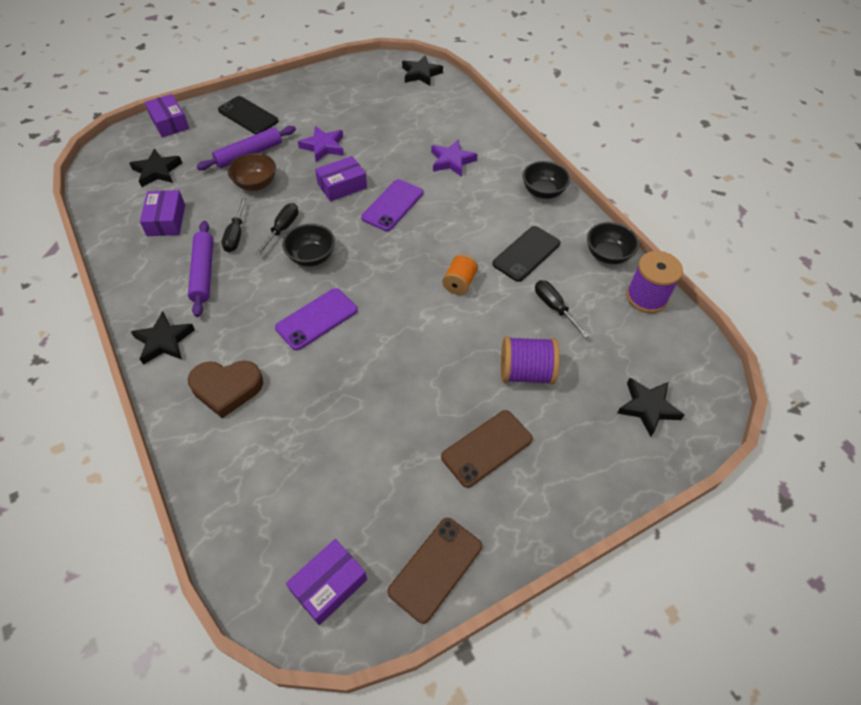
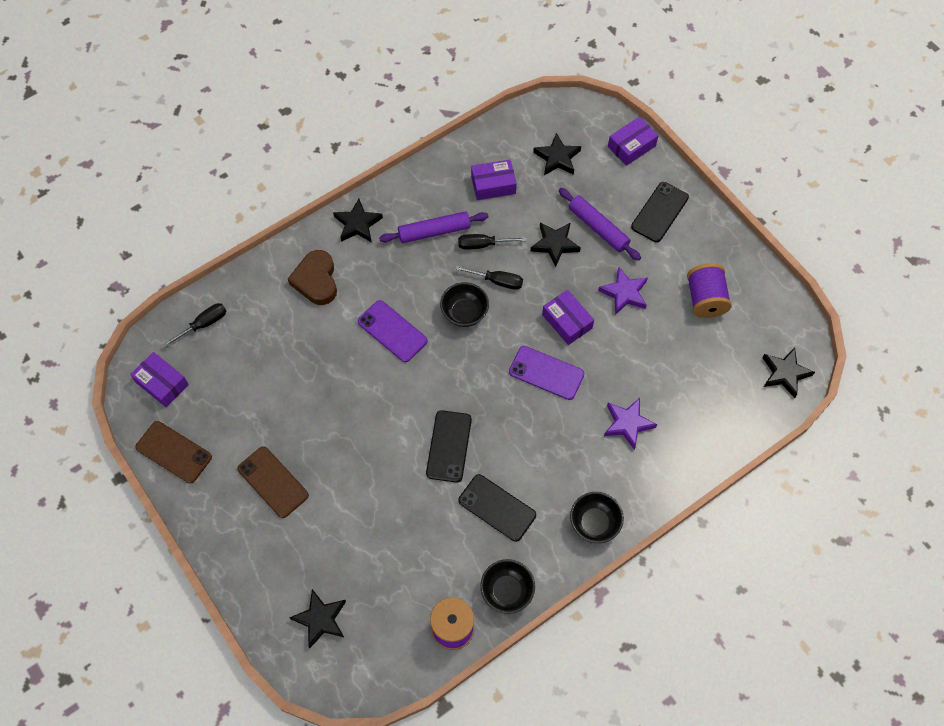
camera: 85 degrees right, 10 degrees up
brown bowl [227,153,276,191] -> black star [531,222,581,267]
orange spool [442,254,478,295] -> black phone [426,410,472,483]
purple spool [501,336,560,384] -> purple spool moved to [687,263,732,318]
black screwdriver [535,280,589,338] -> black screwdriver moved to [163,303,226,347]

